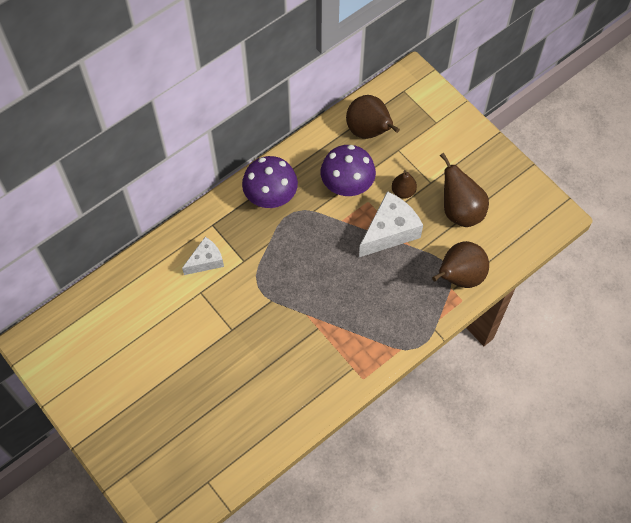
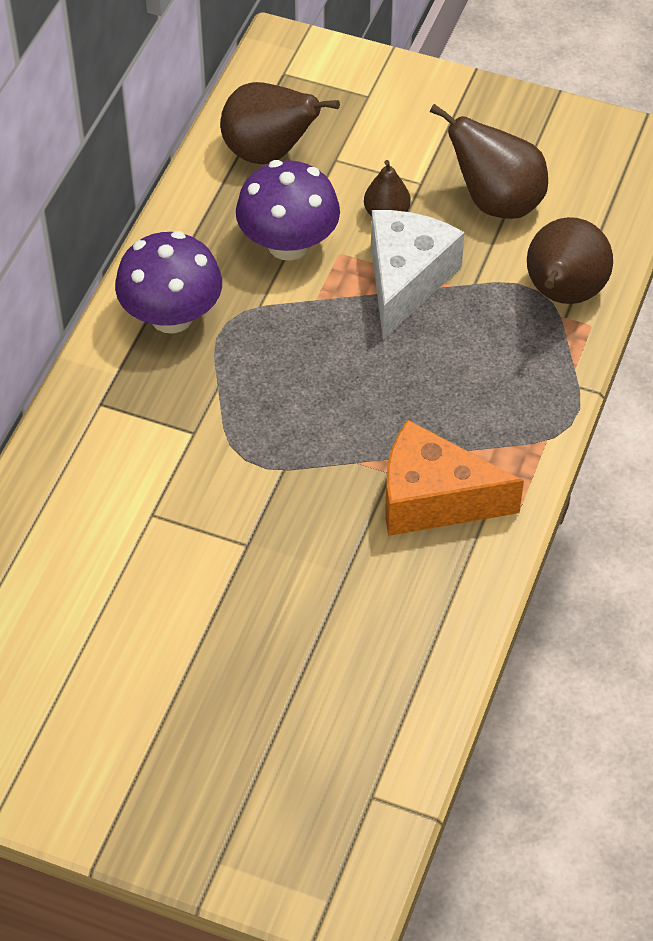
camera: 30 degrees left, 10 degrees down
white cheese [182,237,224,275] -> none
none -> orange cheese [385,420,524,536]

